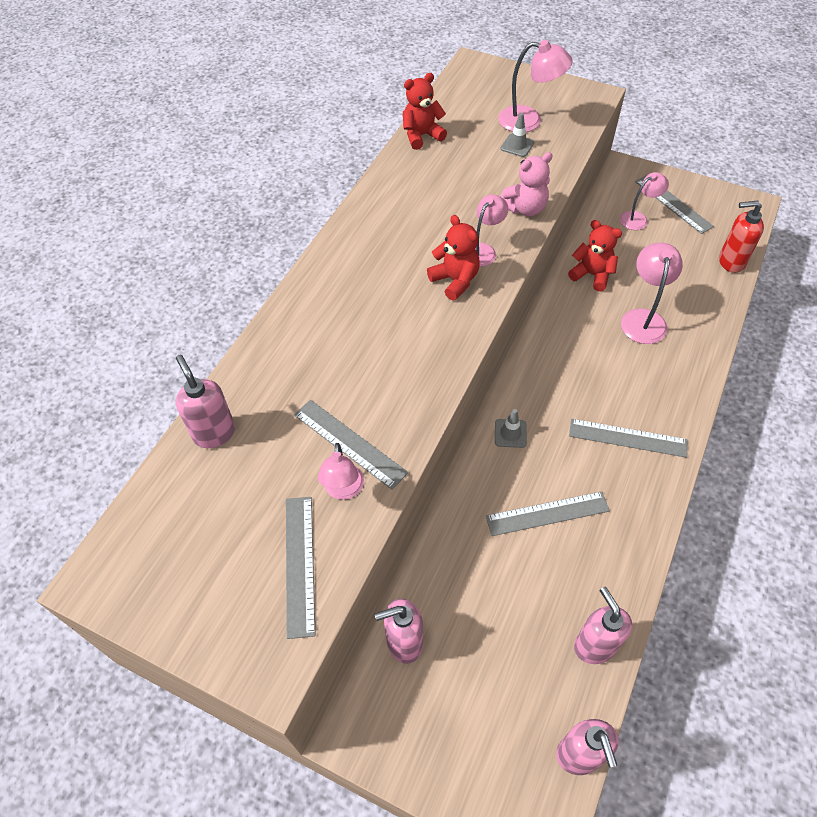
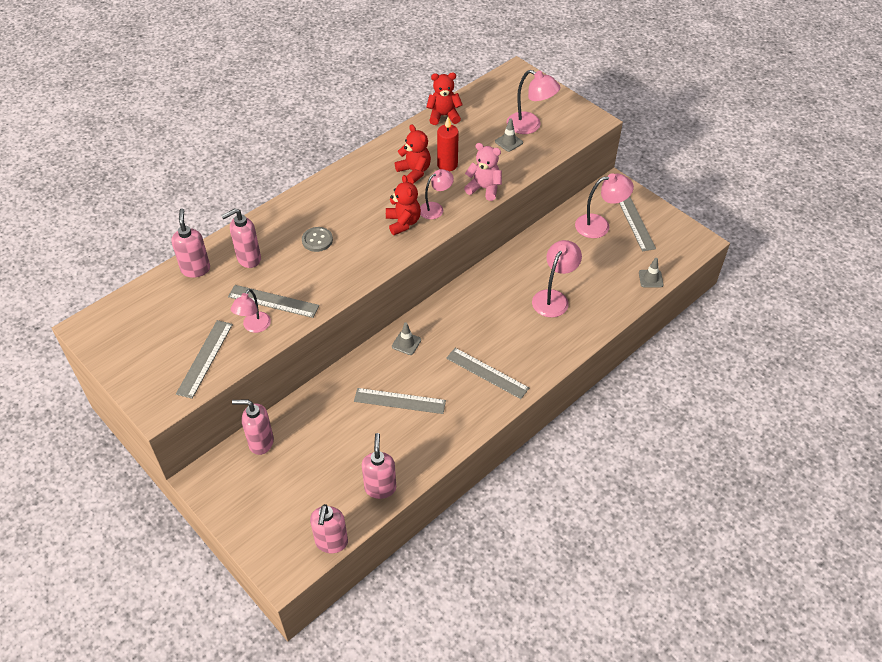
camera: 20 degrees right, 5 degrees down
grey ruler [294,400,408,490] -> grey ruler turned 45 degrees counterclockwise [228,285,319,318]
pink teddy bear [500,152,553,216] -> pink teddy bear turned 150 degrees counterclockwise [464,143,502,201]
red teddy bear [568,220,622,292] -> red teddy bear moved to [395,124,431,184]
pink lamp [620,172,669,230] -> pink lamp [575,173,634,238], size x1.50
red soap dispenser [719,201,764,273] -> grey traffic cone [639,258,664,288]
none -> pink soap dispenser [221,208,261,268]
none -> grey button [302,227,333,252]
none -> red candle [437,117,459,171]

